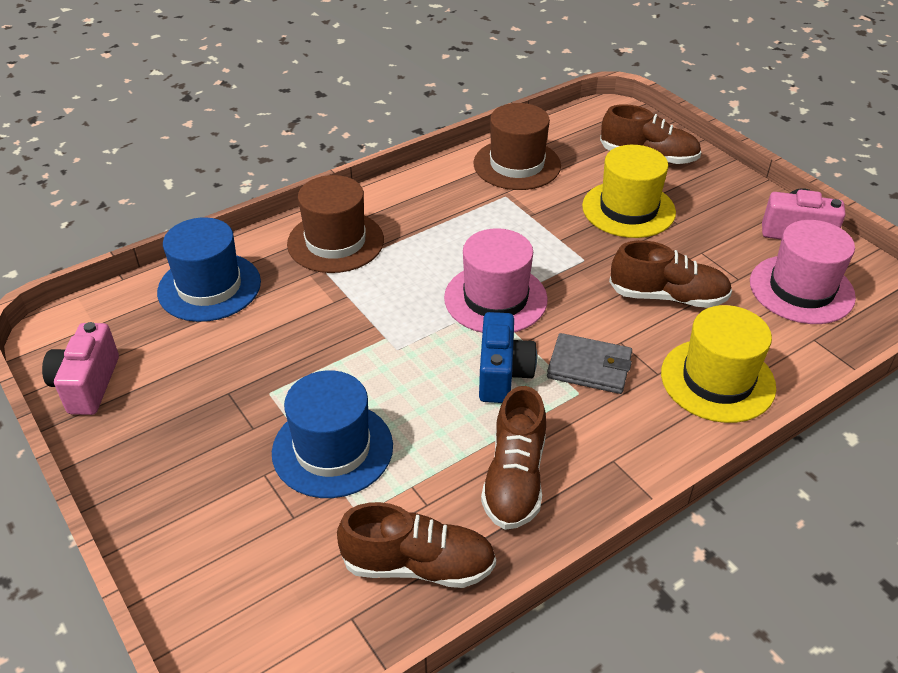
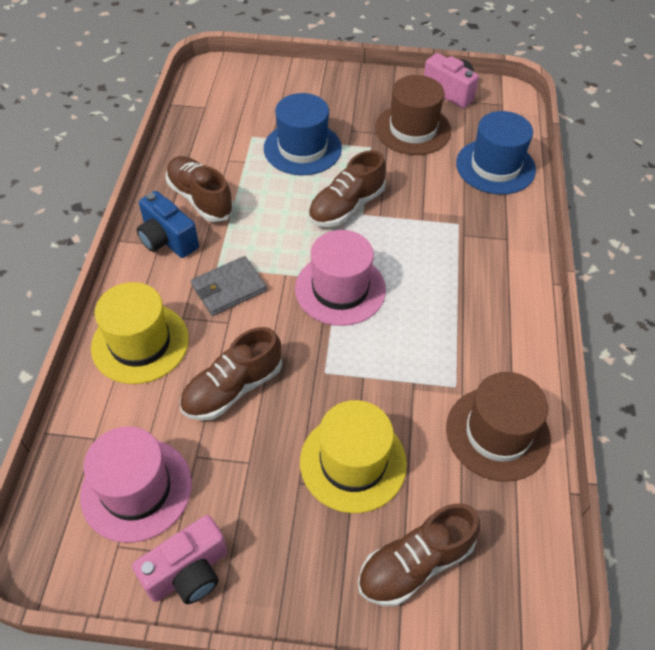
camera: 130 degrees right, 10 degrees up
brown hat [287,175,384,273] -> brown hat moved to [375,75,451,155]
brown shoe [337,502,496,588] -> brown shoe moved to [308,150,386,227]
blue camera [479,312,537,403] -> blue camera moved to [137,191,199,258]

